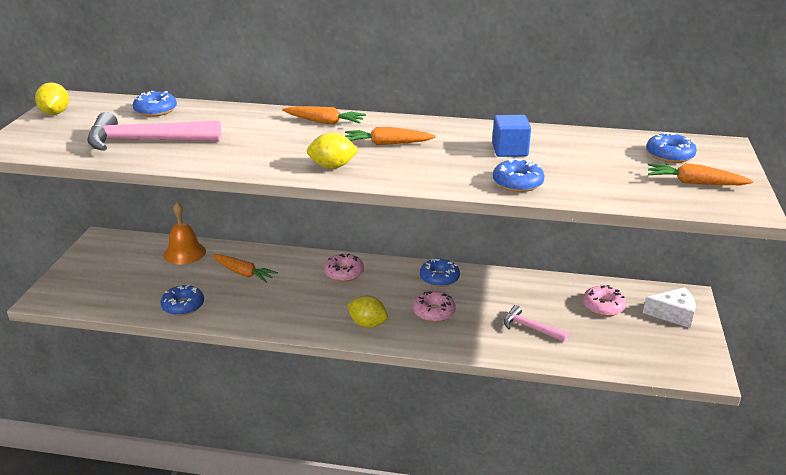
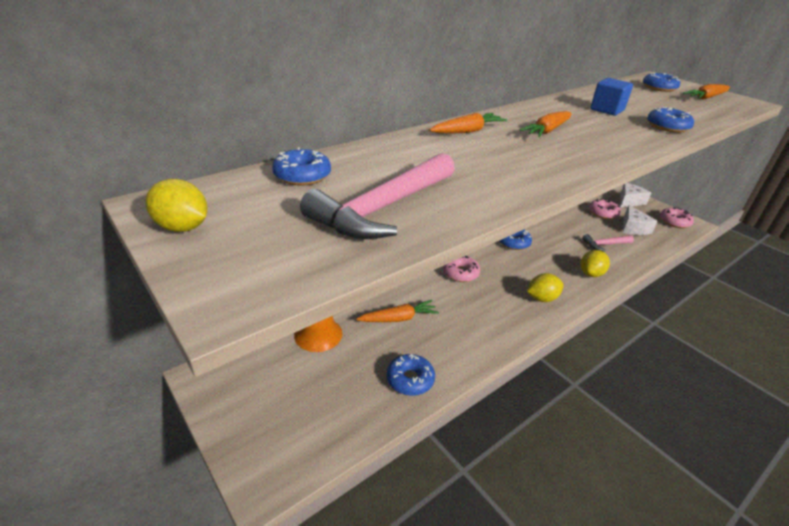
camera: 50 degrees left, 5 degrees up
yellow lemon [307,133,359,169] -> yellow lemon moved to [581,250,610,277]
pink donut [413,291,456,322] -> pink donut moved to [660,207,694,228]
none -> white cheese [623,205,658,235]

